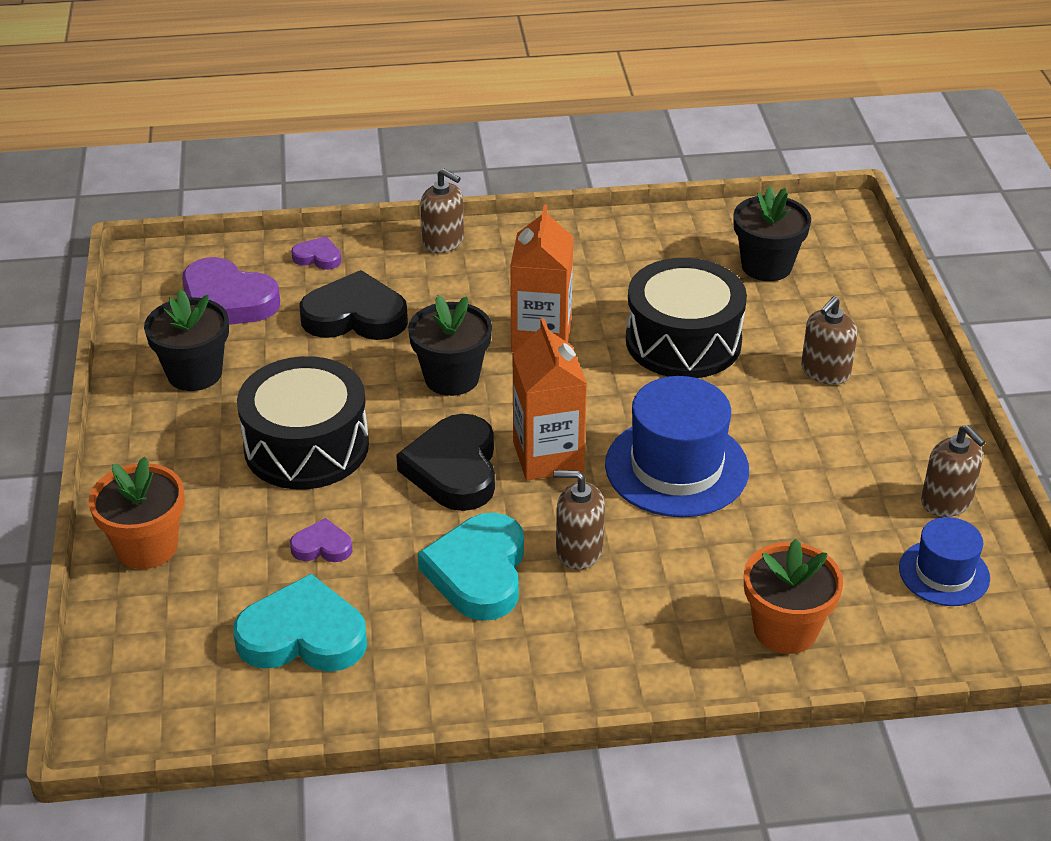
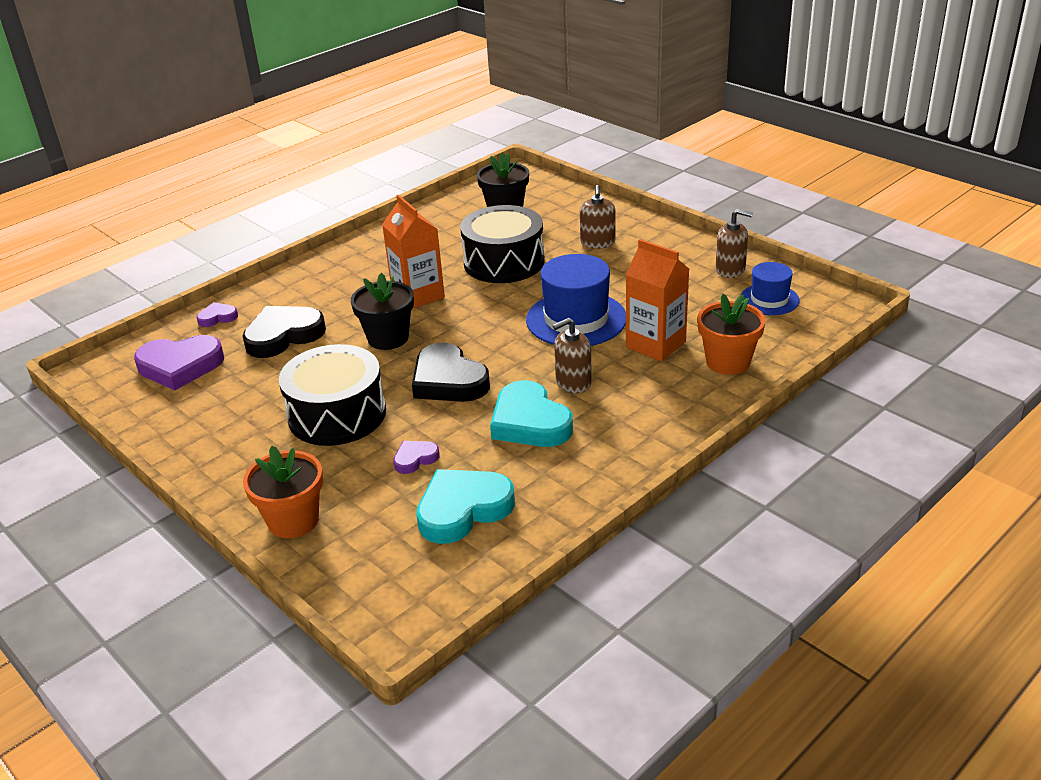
camera: 35 degrees left, 5 degrees down
black flower pot [144,289,229,391] -> none
brown soap dispenser [421,169,464,253] -> none
orange carton [512,318,587,480] -> orange carton moved to [626,239,689,361]

